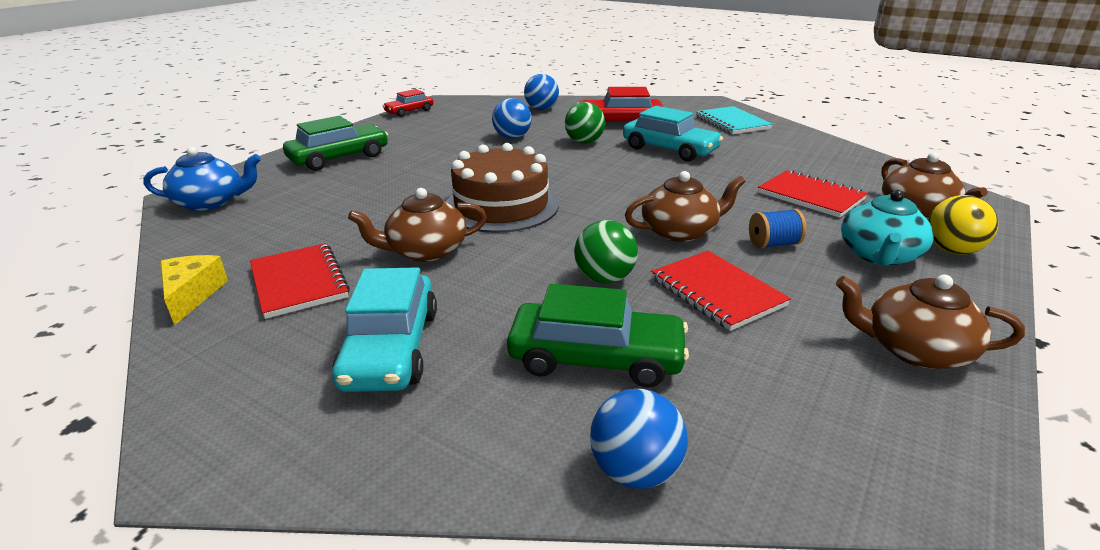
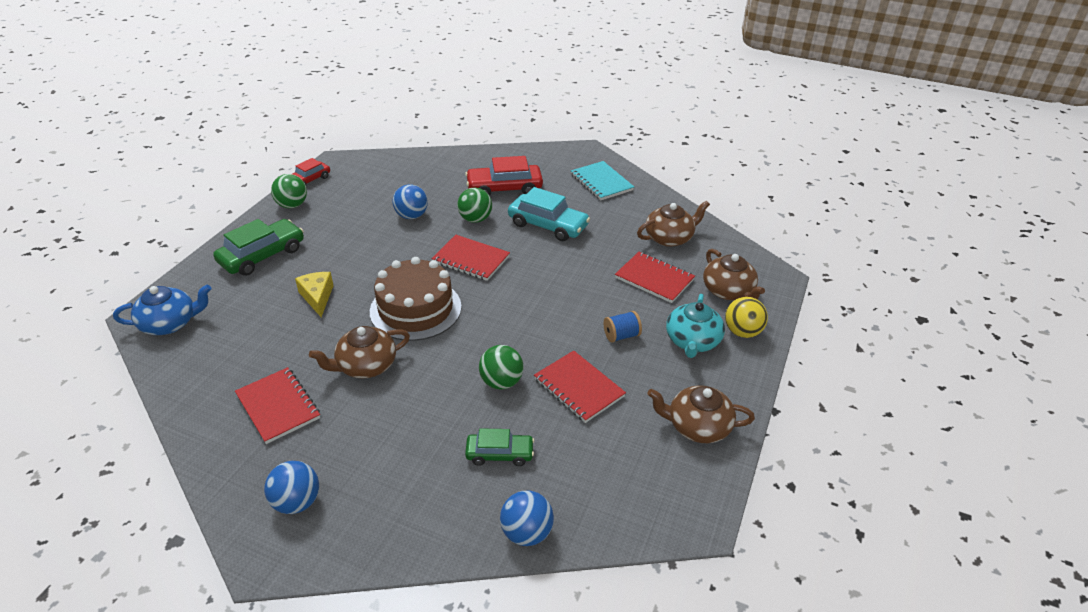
camera: 10 degrees left, 10 degrees up
yellow cheese [160,255,228,326] -> yellow cheese moved to [295,272,334,317]
turquoise car [332,267,437,392] -> none
green car [507,284,689,388] -> green car [465,428,534,466], size x0.61
blue ball [524,74,559,110] -> blue ball moved to [264,461,319,514]
brown teapot [625,171,745,242] -> brown teapot moved to [637,201,710,247]
none -> green ball [271,174,307,208]
none -> red notebook [432,235,510,281]

